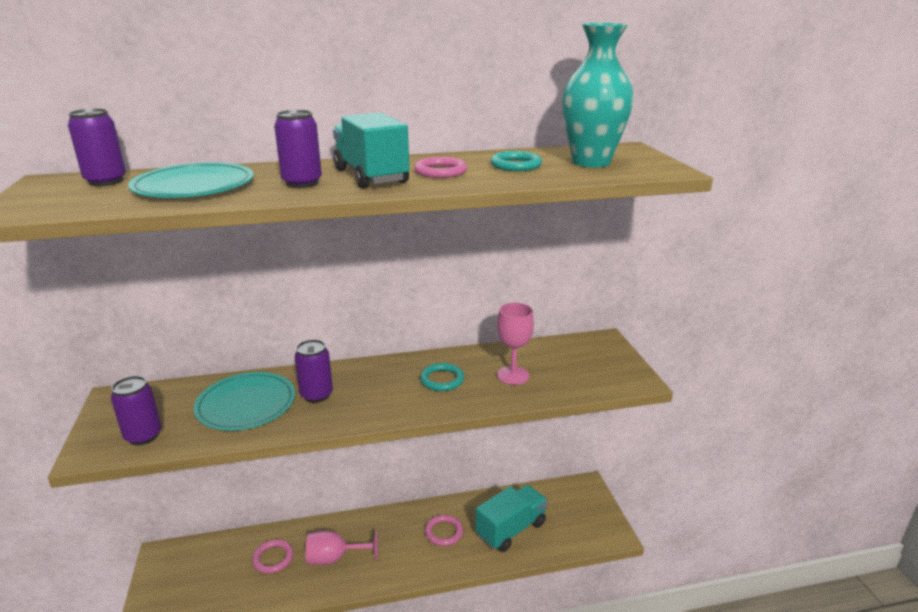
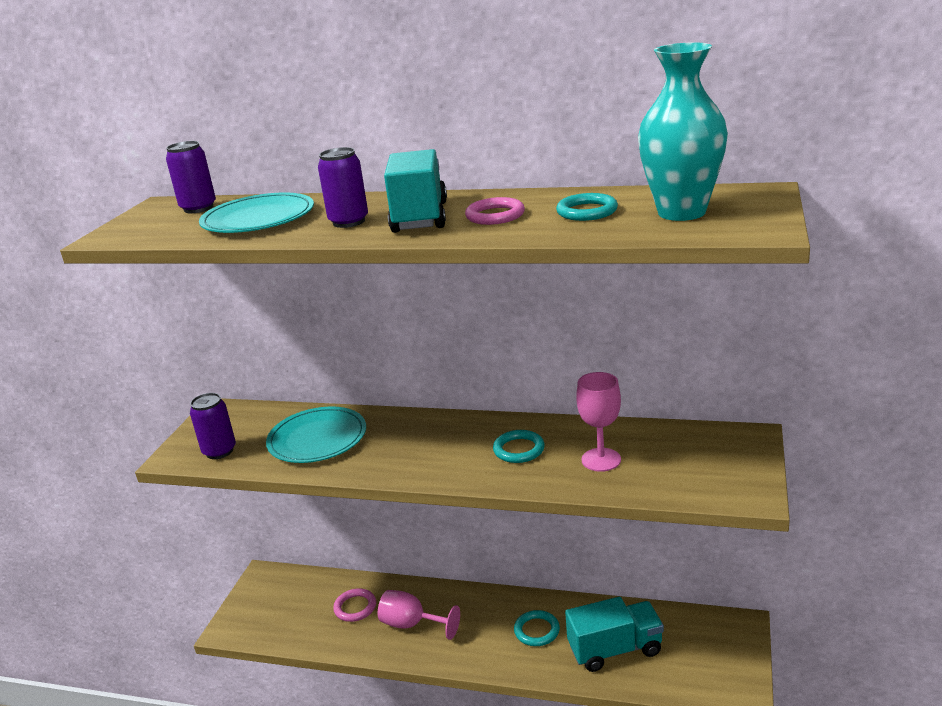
camera: 30 degrees right, 0 degrees up
purple can [295,339,333,403] -> none
pink ring [425,515,463,546] -> turquoise ring [514,610,560,646]

